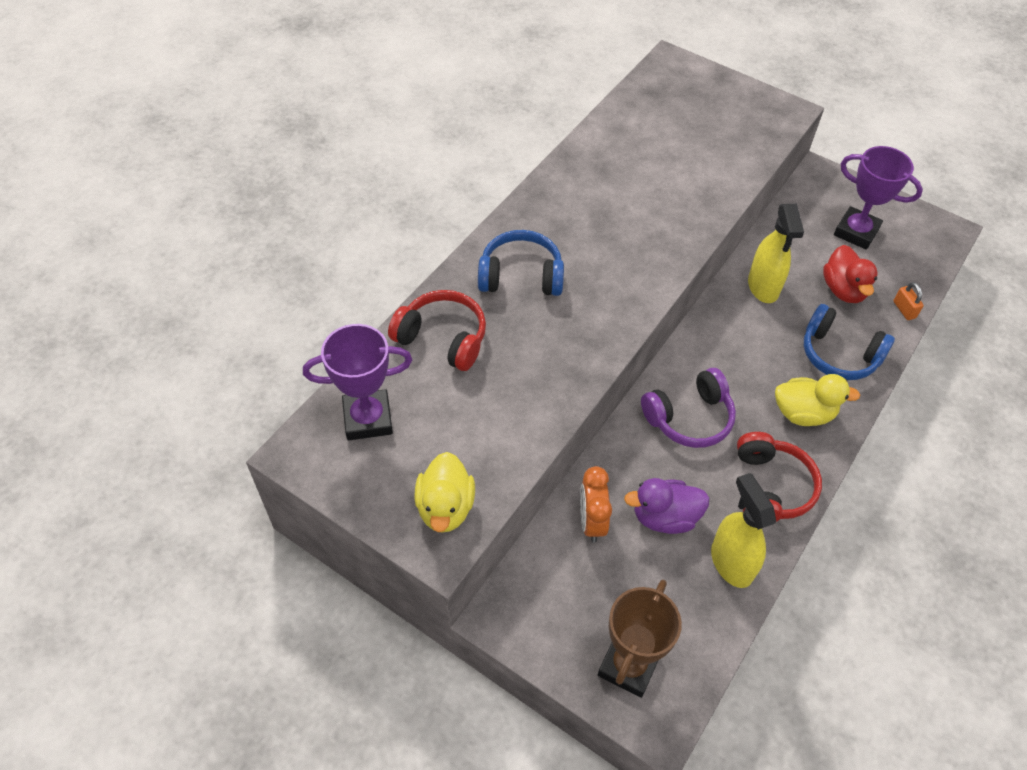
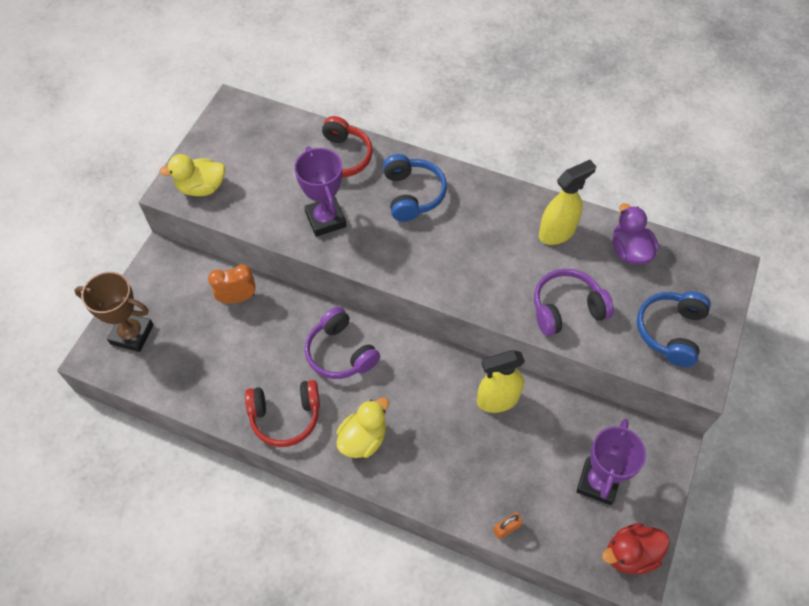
camera: 80 degrees right, 5 degrees up
purple trophy [303,324,412,440] -> purple trophy moved to [294,146,346,237]
purple duck [624,478,710,534] -> purple duck moved to [613,203,659,265]
yellow spray bottle [711,473,776,588] -> yellow spray bottle moved to [539,160,596,245]
yellow duck [775,374,860,426] -> yellow duck turned 135 degrees counterclockwise [336,397,389,458]
blue headphones [804,304,895,380] -> blue headphones moved to [637,291,711,367]
red duck [823,245,878,303] -> red duck moved to [602,523,670,575]
none -> purple headphones [534,268,614,336]

